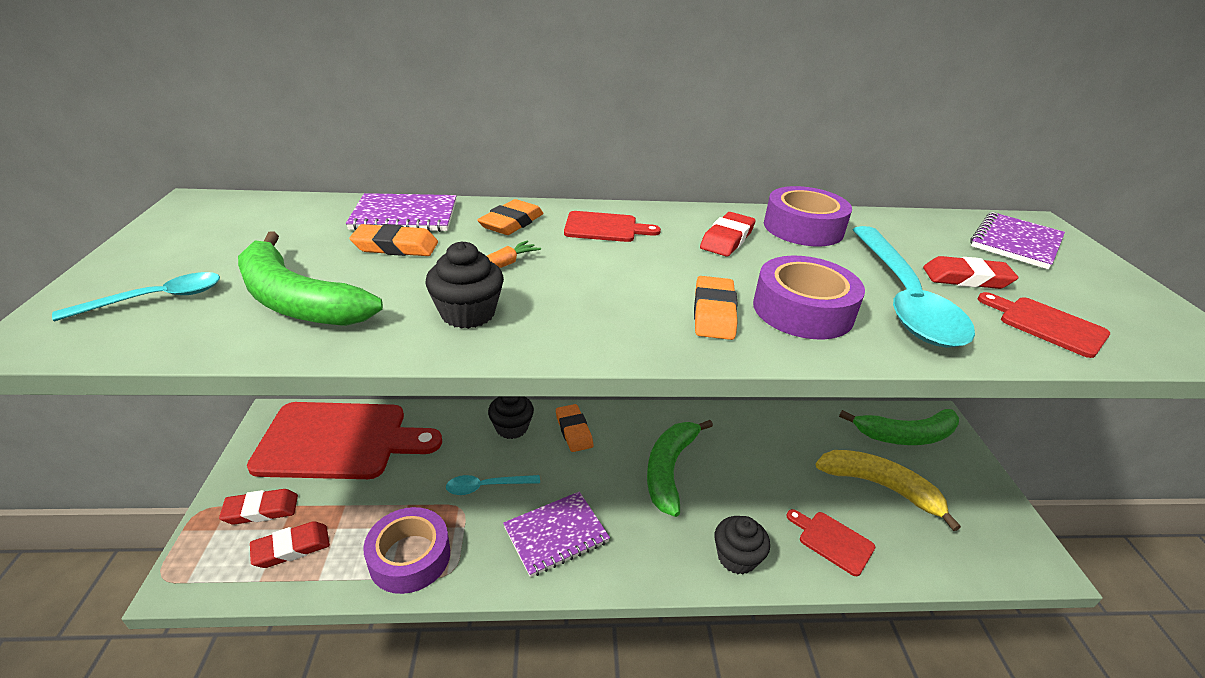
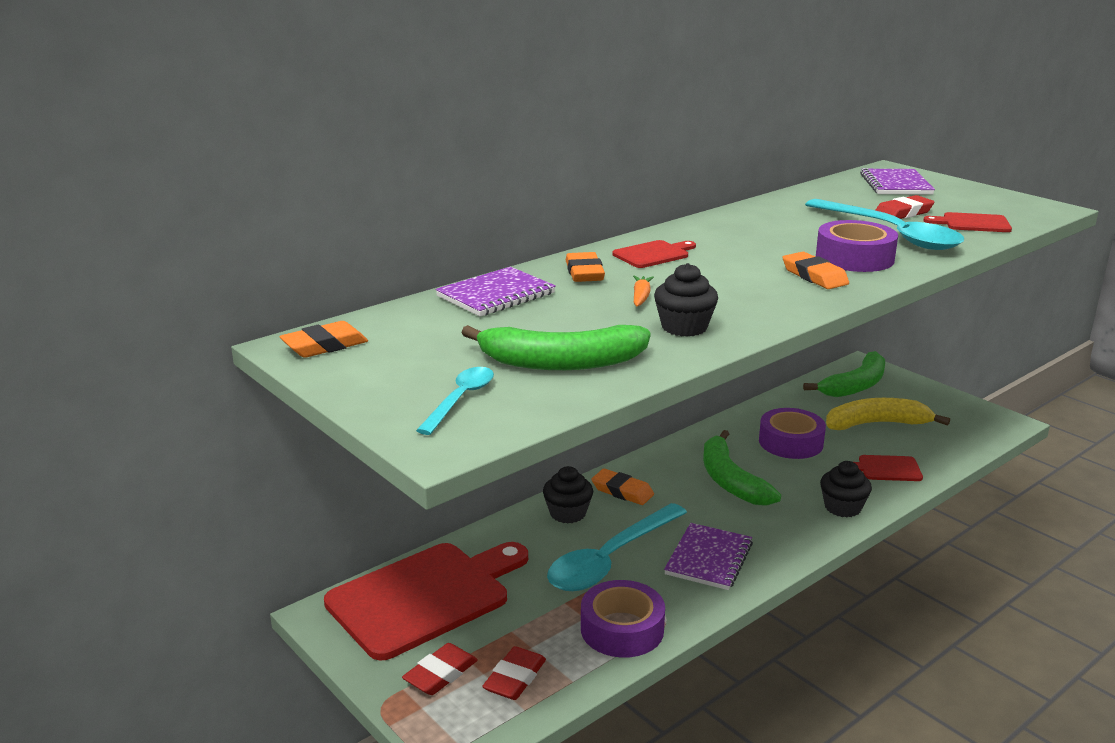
camera: 35 degrees left, 10 degrees down
orange eraser [349,224,438,256] -> orange eraser moved to [279,321,368,358]
turquoise spoon [446,475,540,495] -> turquoise spoon [547,503,687,591], size x1.98
red eraser [700,212,756,257] -> none
purple tape [764,186,852,246] -> purple tape moved to [759,408,826,459]

